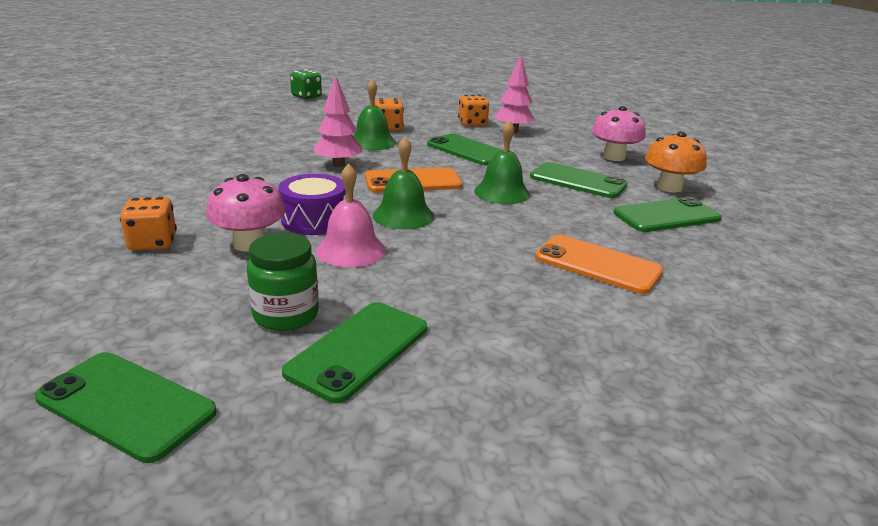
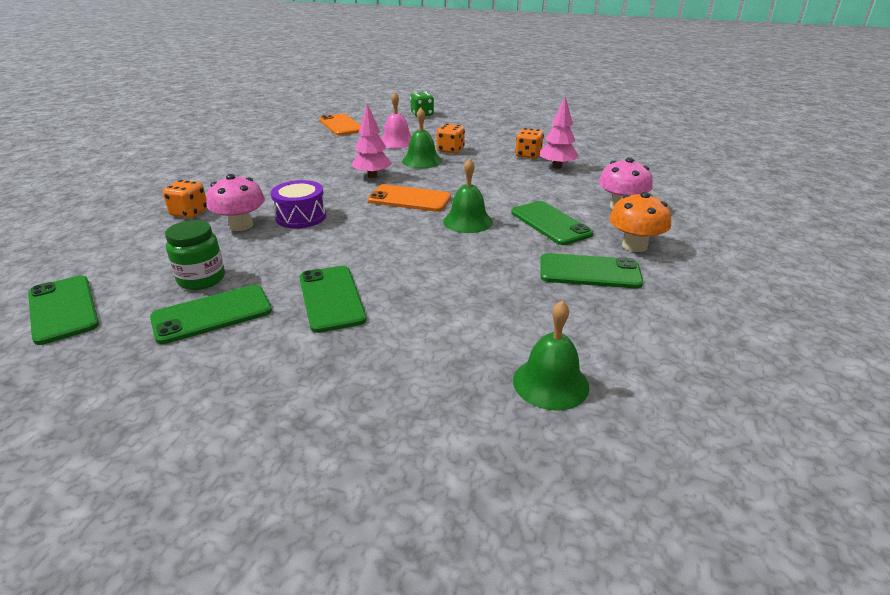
camera: 30 degrees right, 5 degrees up
pink bell [316,163,386,267] -> pink bell moved to [381,92,412,148]
green bell [373,137,434,229] -> green bell moved to [513,300,589,411]
green phone [427,134,503,166] -> green phone moved to [299,266,367,333]
orange phone [535,235,663,294] -> orange phone moved to [319,113,361,136]

